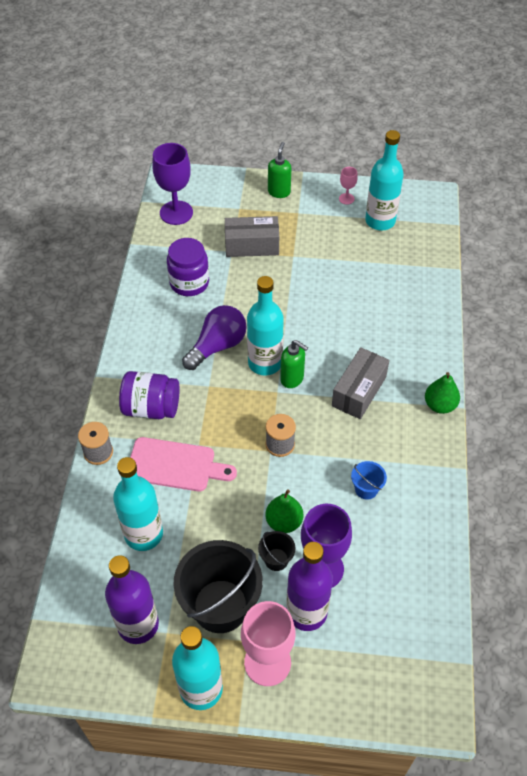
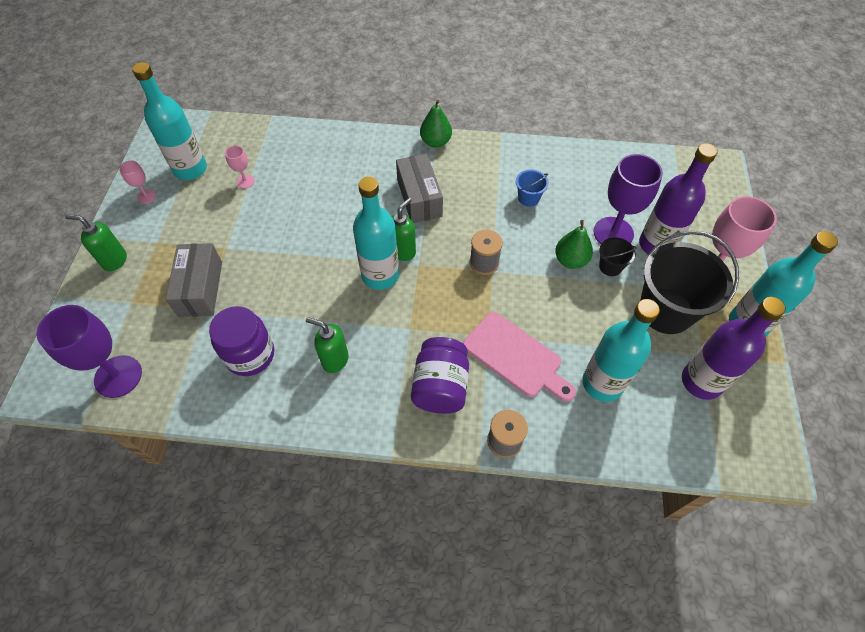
camera: 90 degrees left, 5 degrees up
pink cutting board [130,437,237,492] -> pink cutting board turned 120 degrees clockwise [463,312,576,402]
purple light bulb [182,305,247,370] -> none
grey box [332,347,389,419] -> grey box turned 45 degrees clockwise [396,154,443,223]
none -> pink goblet [225,145,255,189]
none -> green soap dispenser [306,317,349,373]

